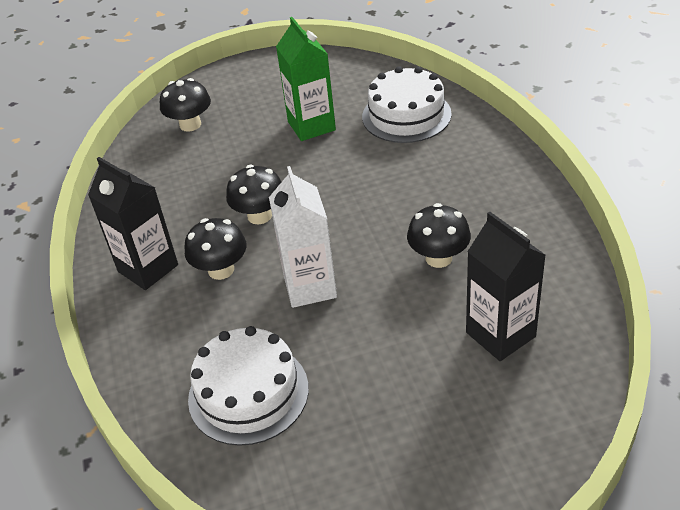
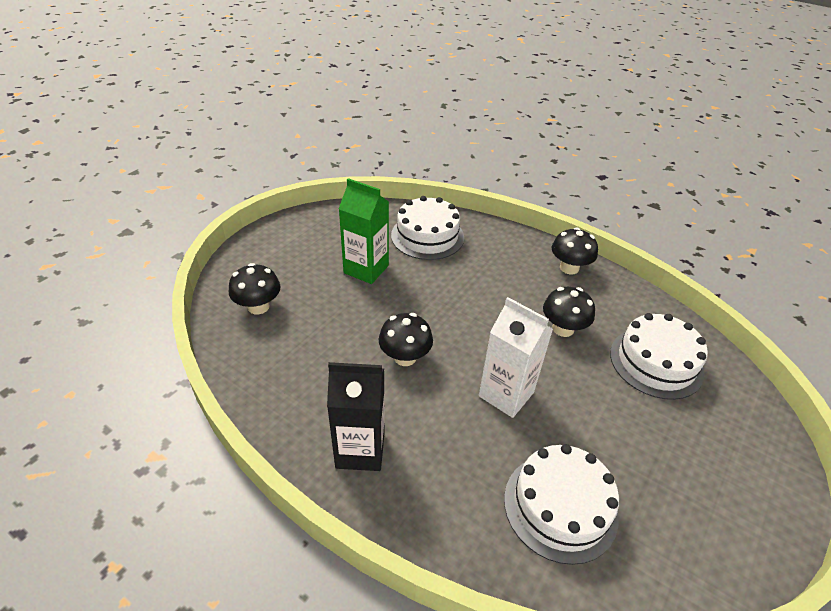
camera: 45 degrees left, 0 degrees up
black mushroom [185,218,246,280] -> black mushroom moved to [552,228,598,274]
black carton [466,212,546,361] -> white cake [610,313,708,400]

